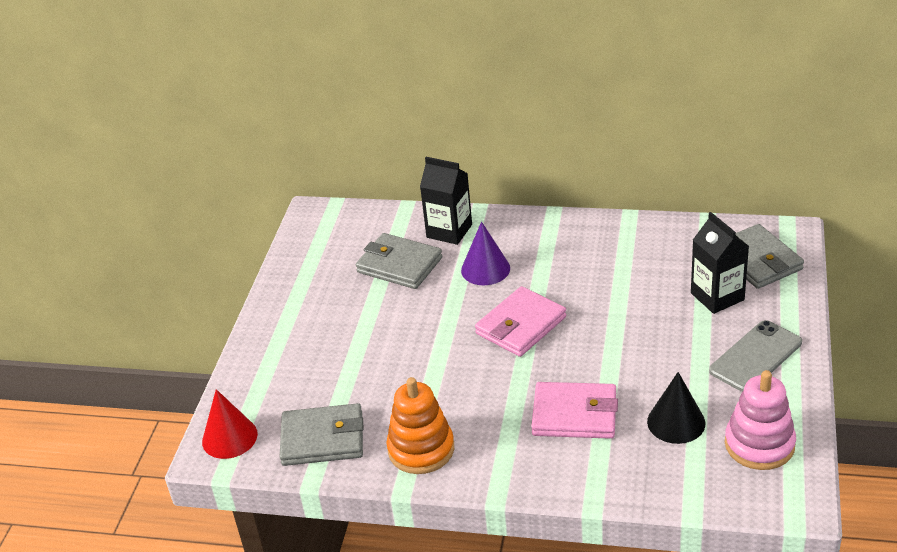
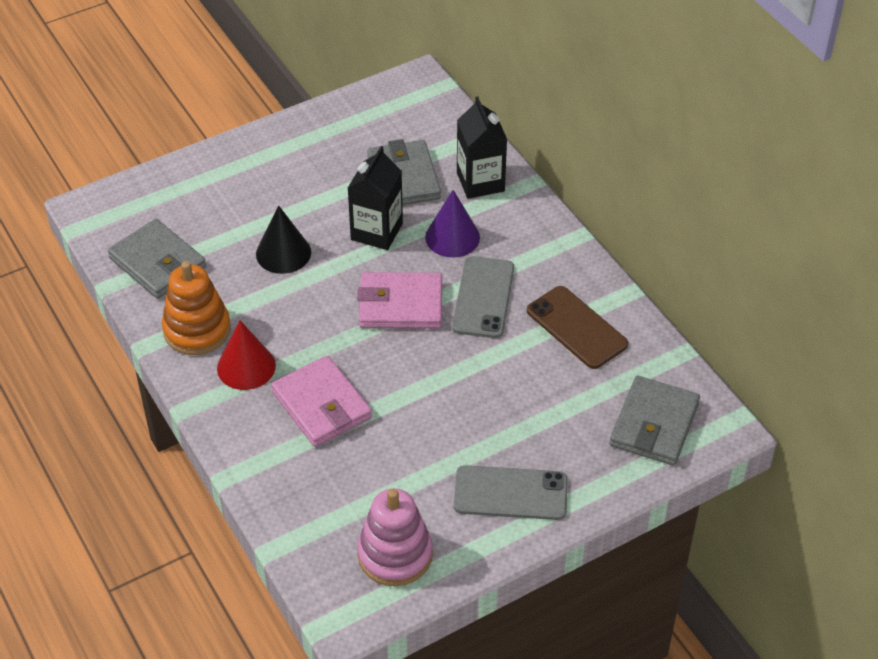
camera: 45 degrees right, 10 degrees up
red cone [202,389,258,459] -> red cone moved to [217,320,276,390]
black cone [647,372,705,444] -> black cone moved to [256,205,311,274]
black carton [691,212,749,314] -> black carton moved to [348,146,403,250]
none -> grey phone [452,256,514,338]
none -> brown phone [527,286,628,369]

